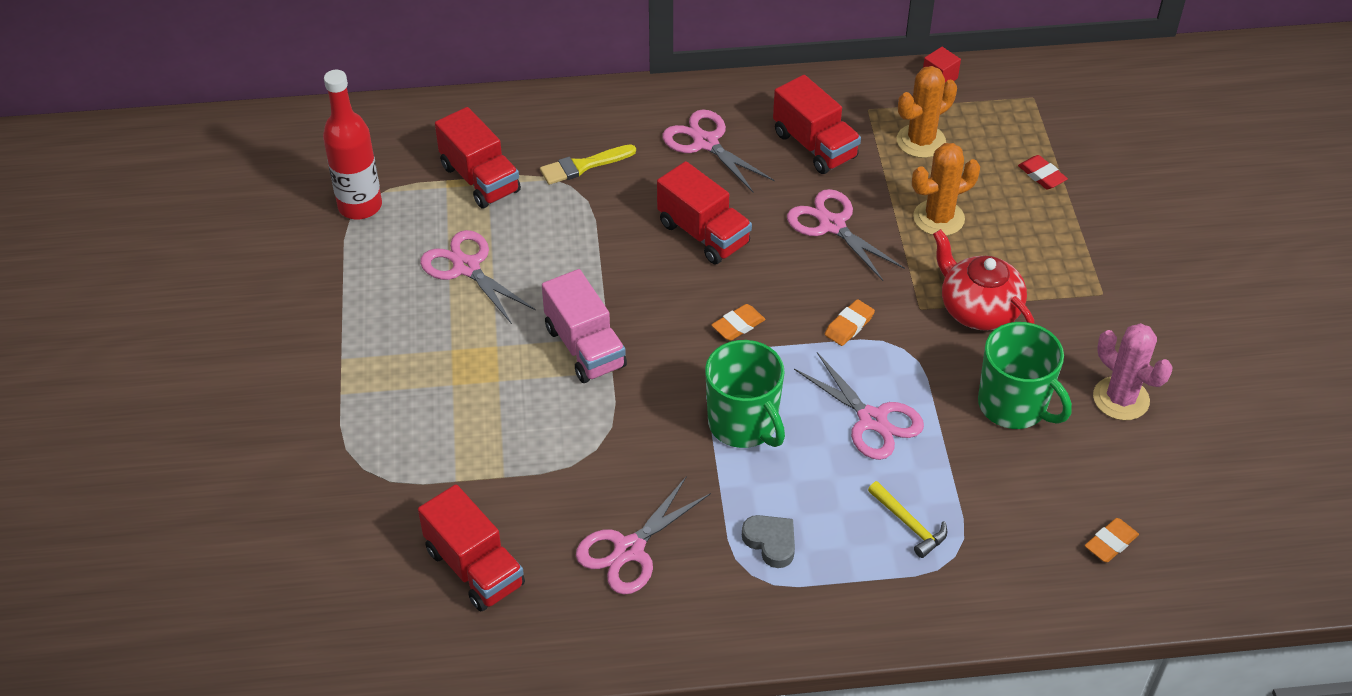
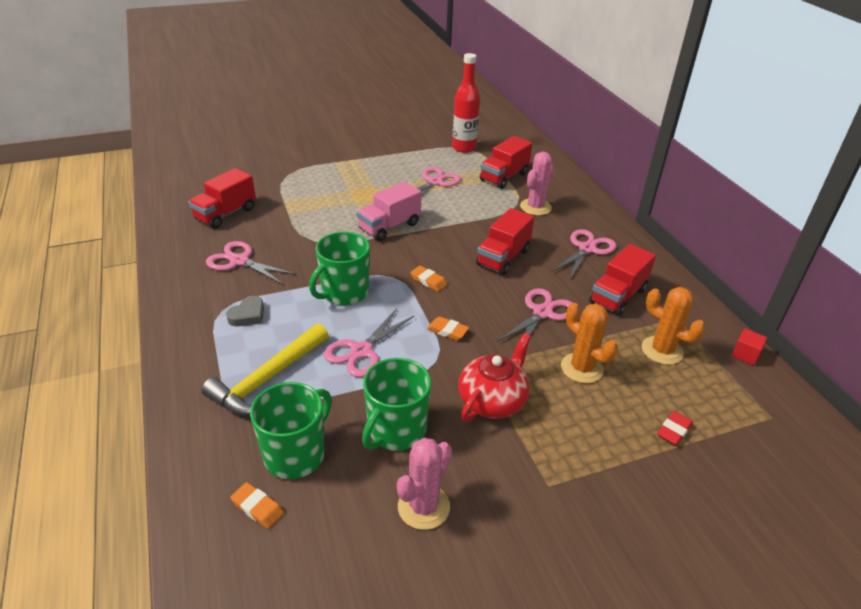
camera: 75 degrees right, 10 degrees down
yellow brush [540,144,636,185] -> pink cactus [520,152,554,216]
yellow hammer [868,481,947,558] -> yellow hammer [202,323,329,416], size x1.94
none -> green mug [250,382,332,479]

